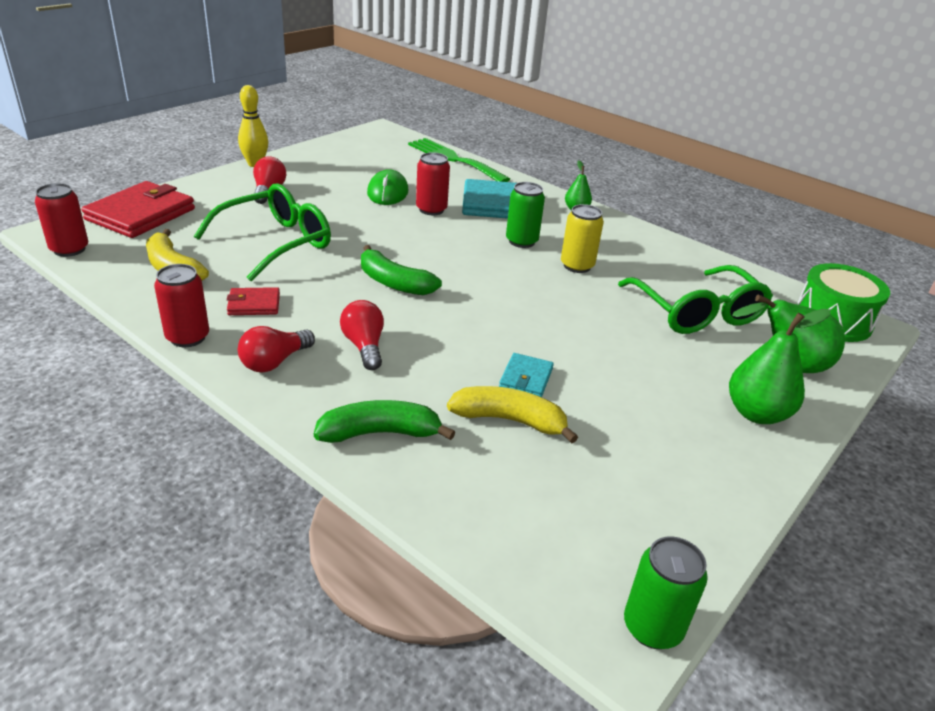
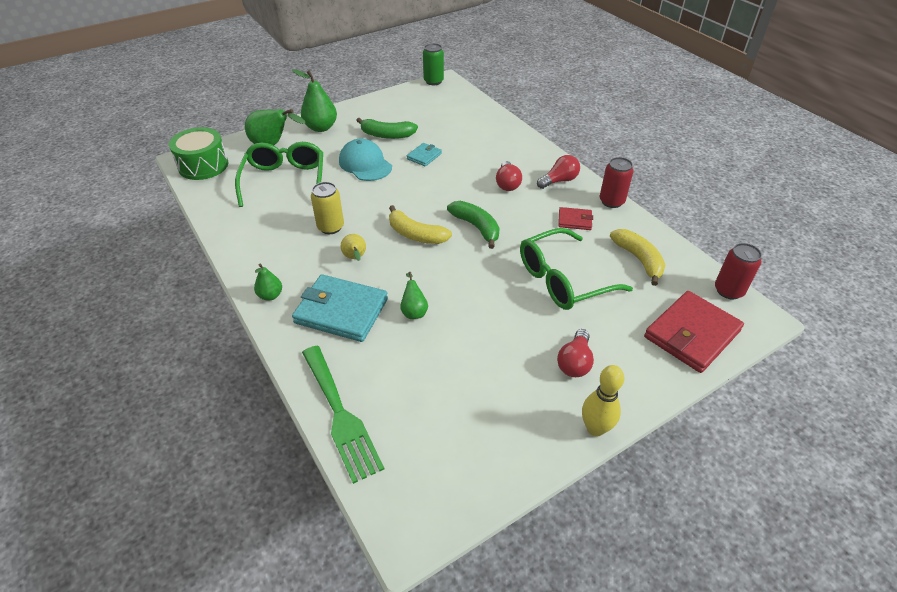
camera: 160 degrees left, 10 degrees up
green banana [314,400,456,443] -> green banana moved to [356,118,418,139]
green mouse [367,169,409,205] -> none
red can [416,152,450,215] -> green pear [400,272,428,319]
yellow banana [447,386,578,444] -> yellow banana moved to [389,205,452,244]
green can [506,182,545,248] -> yellow pear [341,234,366,261]
none -> turquoise cap [339,139,392,181]

